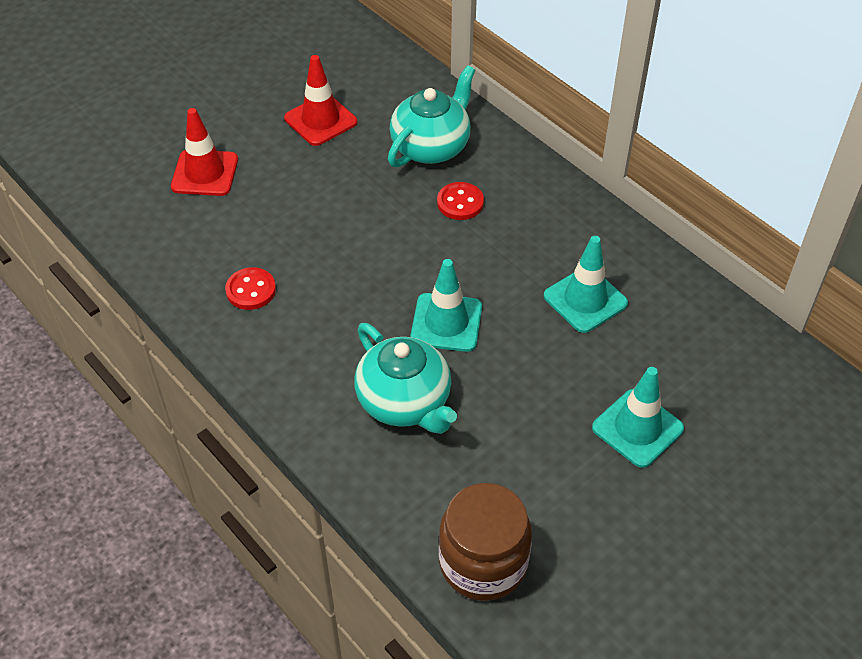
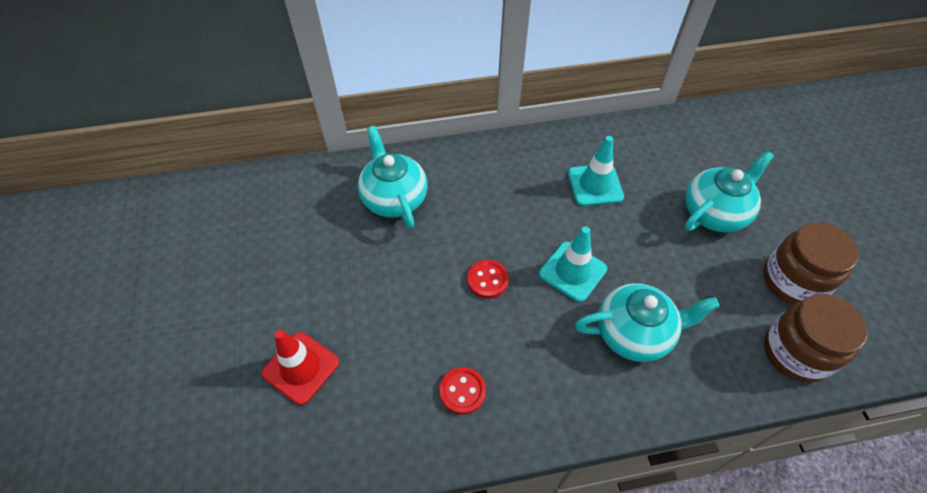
camera: 60 degrees left, 5 degrees up
red traffic cone [284,55,357,146] -> none
red button [437,182,484,220] -> red button moved to [467,260,509,298]
turquoise traffic cone [592,367,684,468] -> turquoise teapot [684,151,774,232]
none -> brown jar [763,222,859,305]

